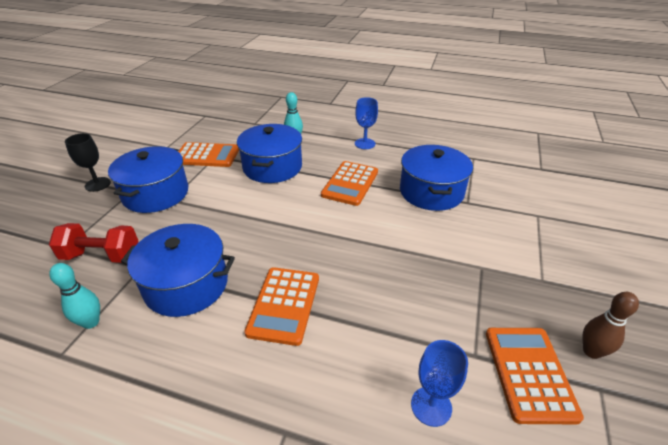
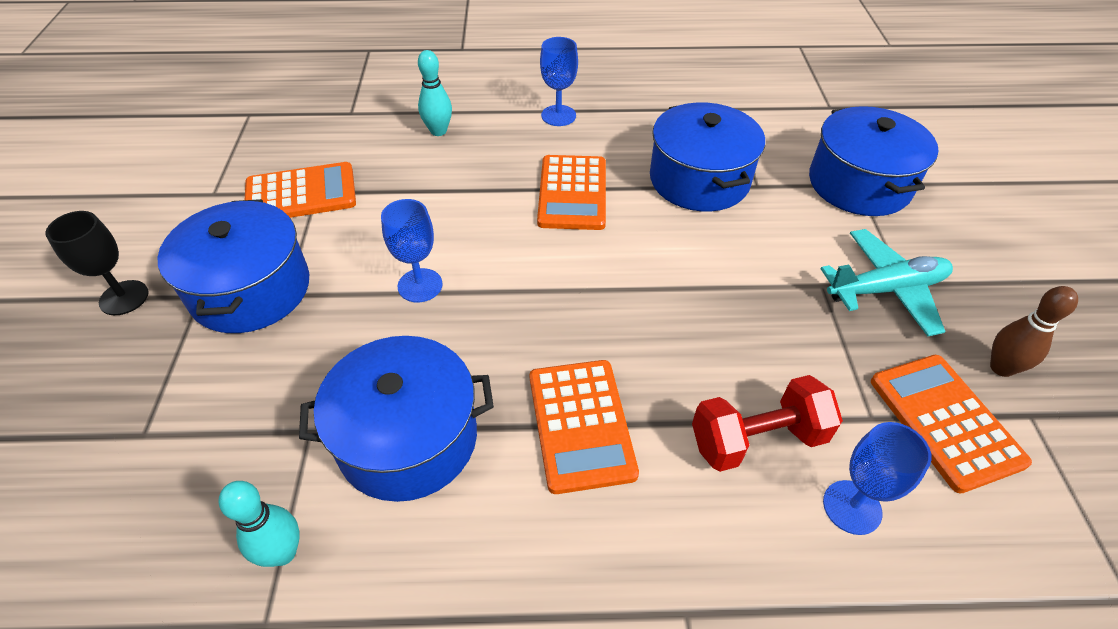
camera: 20 degrees left, 10 degrees up
red dumbbell [49,223,138,263] -> red dumbbell moved to [692,375,843,472]
blue pot [237,124,302,183] -> blue pot moved to [809,106,939,216]
none -> blue goblet [381,199,443,302]
none -> turquoise plane [820,229,953,336]

